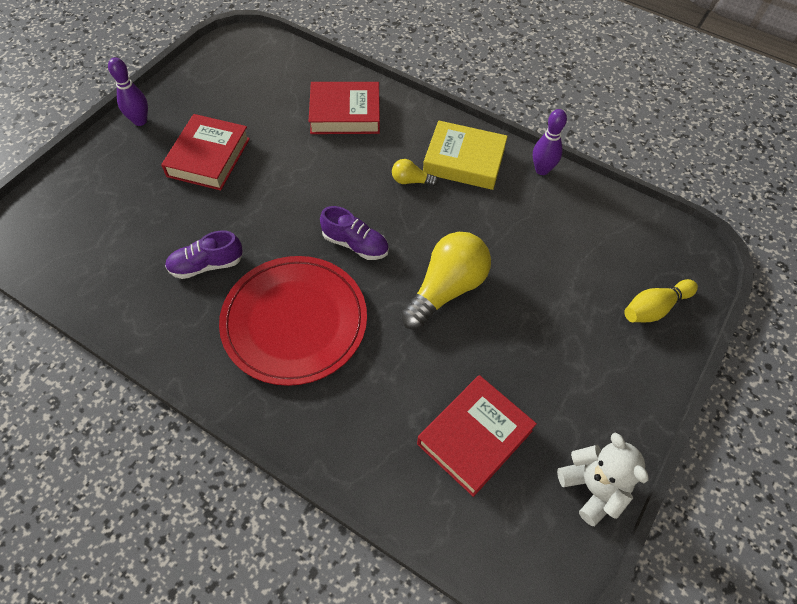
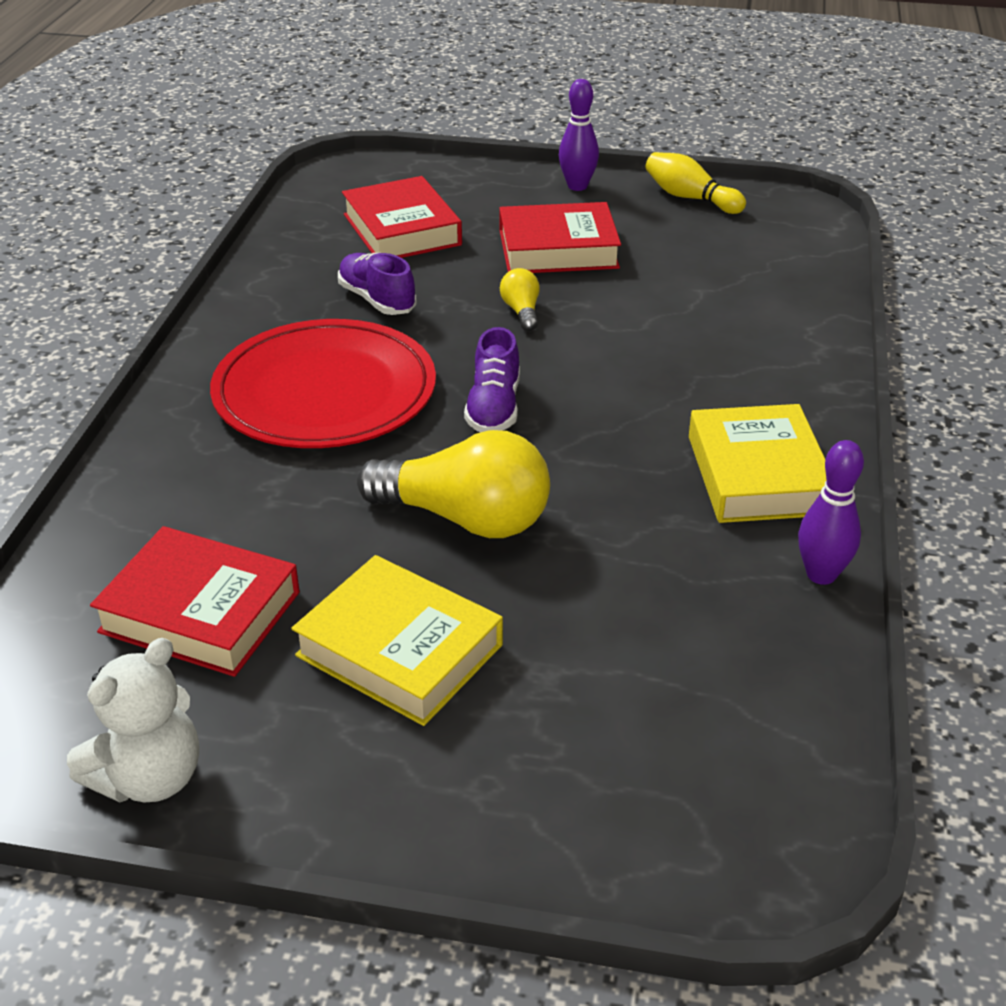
camera: 70 degrees right, 20 degrees down
red book [308,82,380,134] -> red book moved to [342,176,462,258]
yellow light bulb [392,159,438,186] -> yellow light bulb moved to [500,268,540,331]
yellow bowling pin [624,279,698,322] -> yellow bowling pin moved to [646,152,746,214]
none -> yellow book [291,555,503,726]

